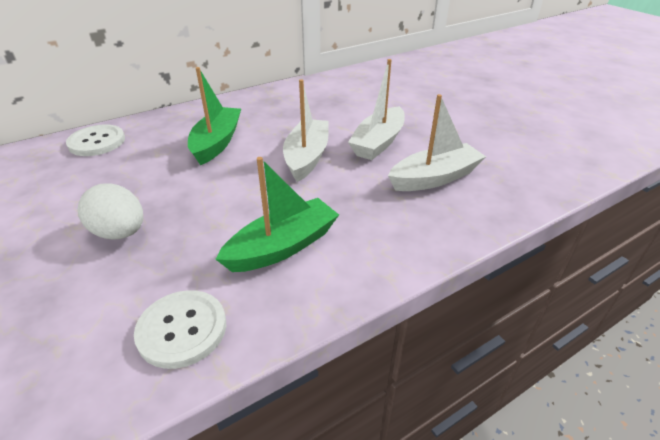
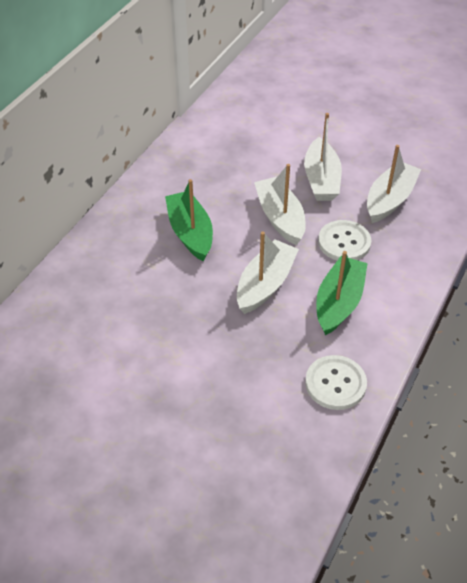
camera: 30 degrees left, 10 degrees up
white button [66,124,125,156] -> white button moved to [318,220,371,260]
white egg [77,183,143,240] -> none
none -> white boat [237,232,299,314]

